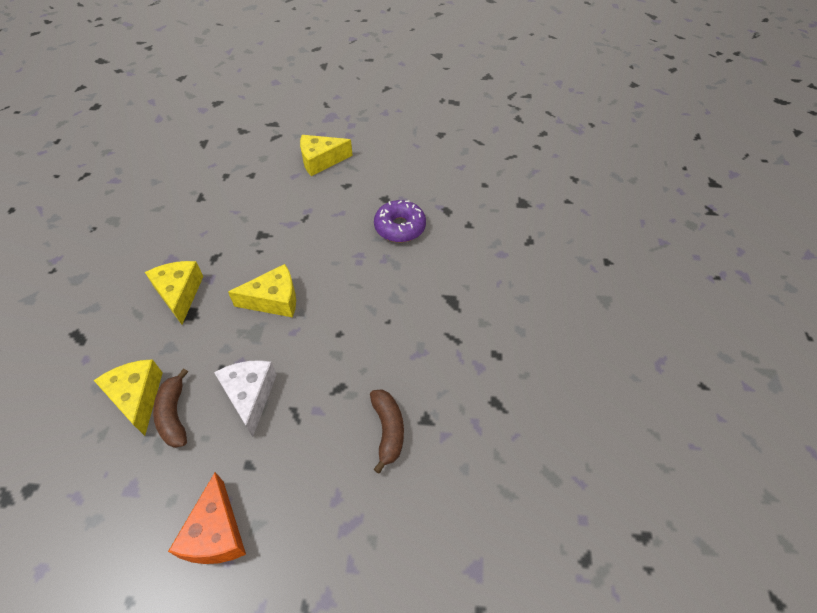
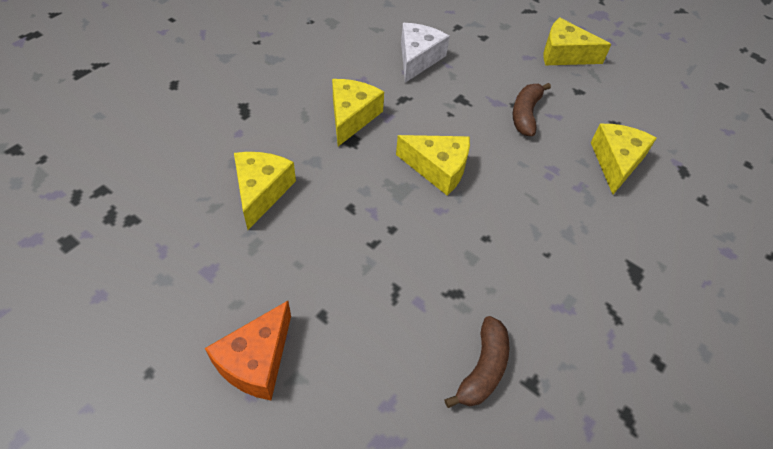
camera: 30 degrees right, 0 degrees up
brown banana [153,368,188,448] -> brown banana moved to [512,83,551,136]
white cheese [214,360,277,437] -> white cheese moved to [401,23,450,83]
purple donut [374,200,426,242] -> yellow cheese [591,124,657,195]

